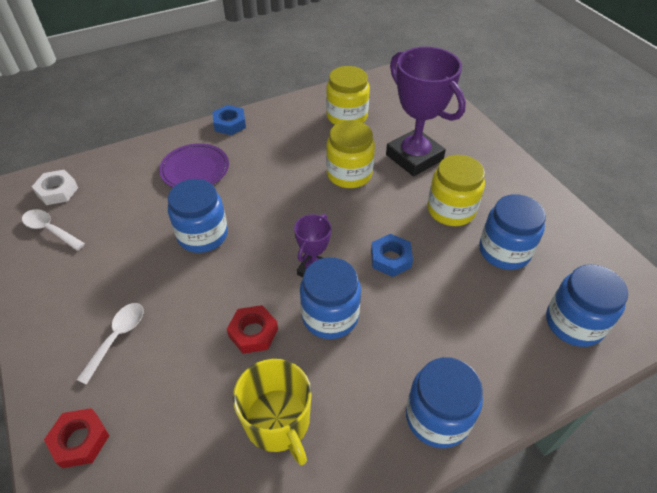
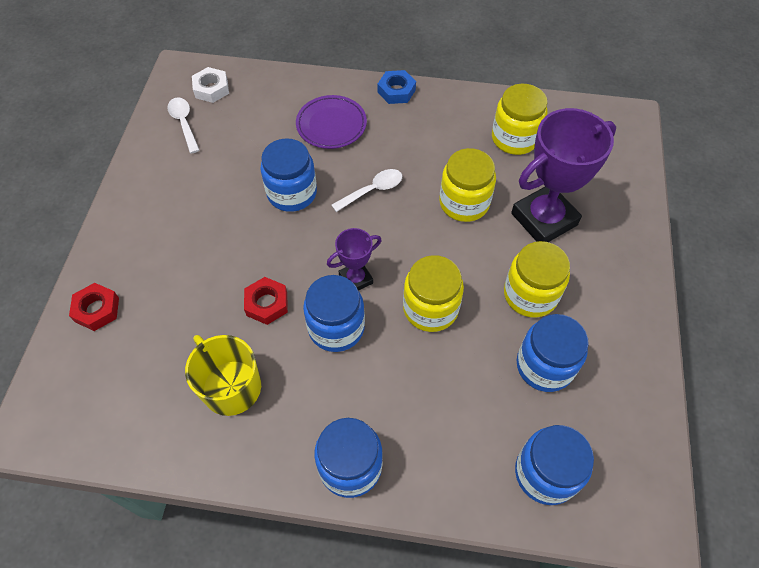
camera: 35 degrees right, 10 degrees up
white spoon [76,303,143,385] -> white spoon moved to [331,169,402,212]
yellow mug [233,359,312,465] -> yellow mug turned 135 degrees clockwise [185,335,261,416]
blue nut [371,234,413,277] -> yellow jar [403,255,464,332]
purple trophy [386,47,466,176] -> purple trophy turned 60 degrees clockwise [511,108,616,242]

